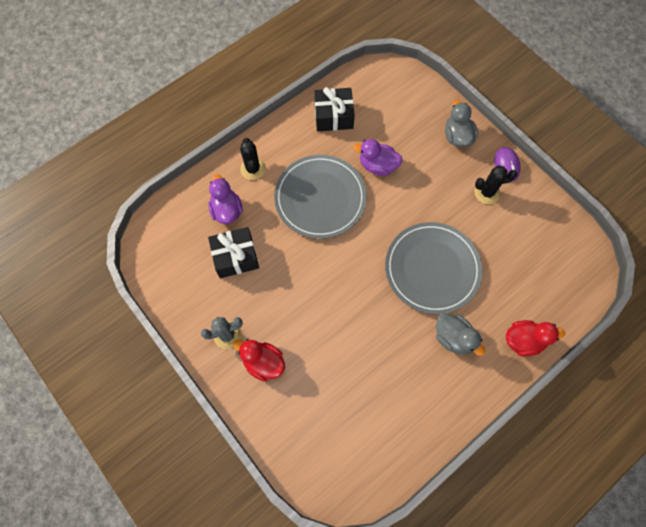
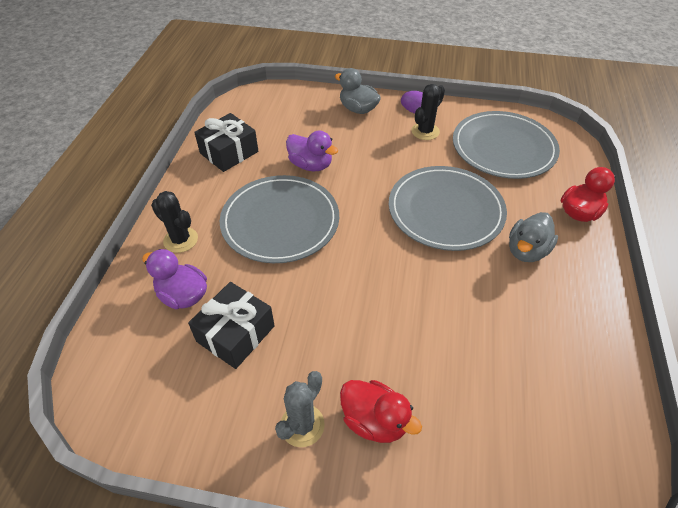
camera: 40 degrees left, 20 degrees down
red duck [233,339,285,382] -> red duck turned 135 degrees counterclockwise [340,380,422,443]
purple duck [353,139,403,176] -> purple duck turned 120 degrees counterclockwise [286,131,338,171]
grey duck [436,313,485,356] -> grey duck turned 120 degrees clockwise [509,212,558,262]
none -> grey plate [453,111,560,179]

